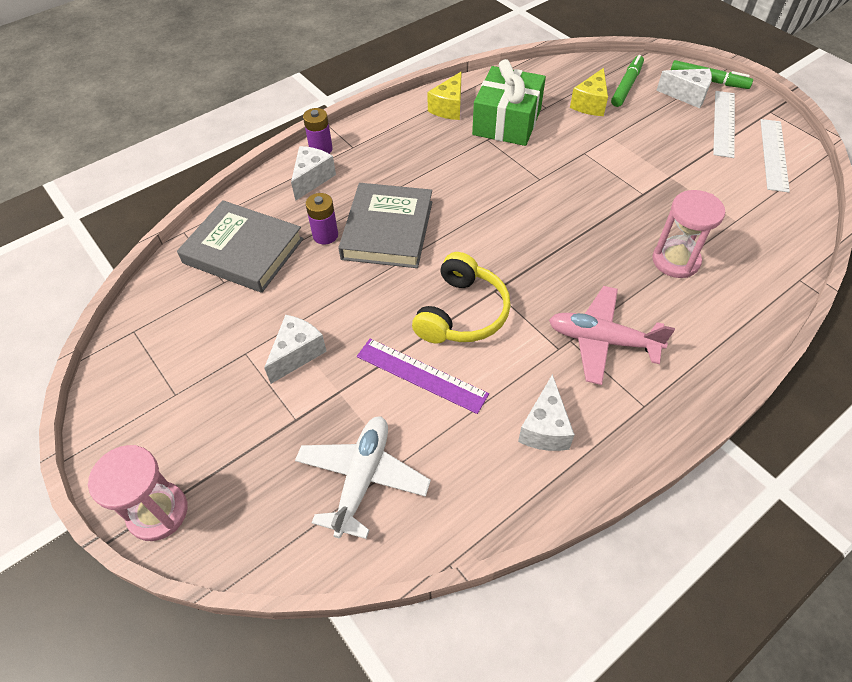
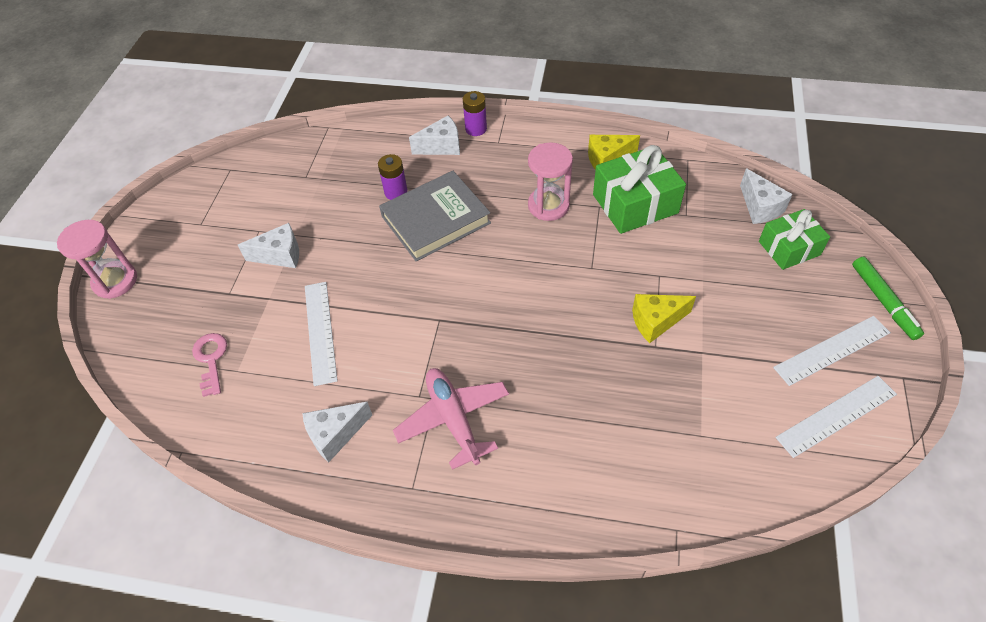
camera: 50 degrees right, 0 degrees up
grey book [177,200,304,293] -> none
white plane [295,416,431,539] -> pink key [192,333,227,397]
purple ruler [357,339,489,414] -> white ruler [305,282,338,386]
yellow headphones [412,252,511,344] -> none
yellow cheese [570,68,608,116] -> yellow cheese moved to [632,294,696,343]
green marker [611,55,644,107] -> green gift [759,209,830,270]
pink hourglass [653,190,725,278] -> pink hourglass moved to [528,142,573,221]
white cheese [656,69,712,108] -> white cheese moved to [740,168,793,224]

